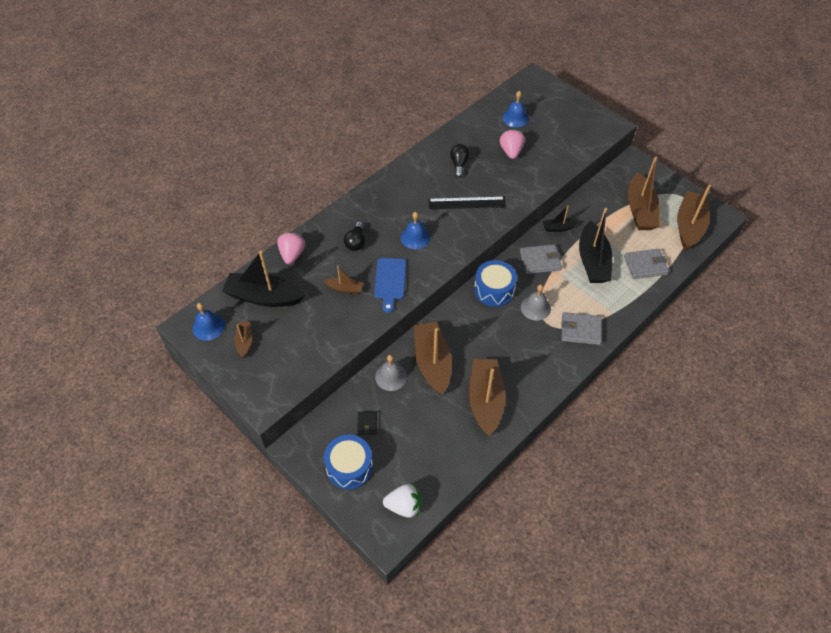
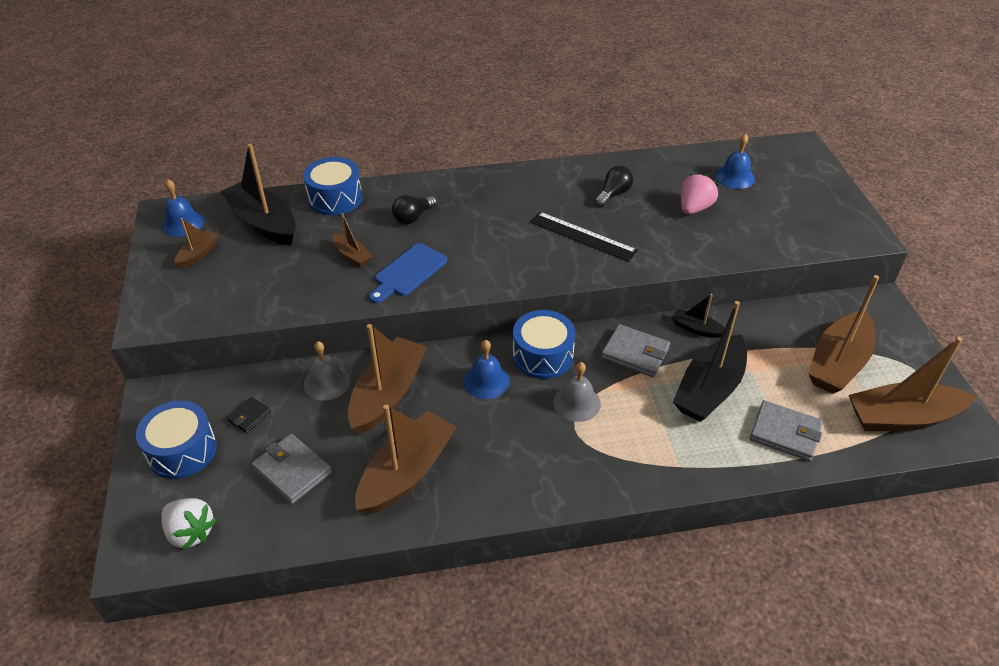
camera: 35 degrees right, 10 degrees down
pink strawberry [277,232,305,264] -> blue drum [303,157,363,215]
blue bell [401,212,430,249] -> blue bell moved to [463,340,510,399]
grey wallet [561,312,602,345] -> grey wallet moved to [251,434,332,504]
brown boat [677,184,711,250] -> brown boat turned 150 degrees counterclockwise [848,337,976,431]

